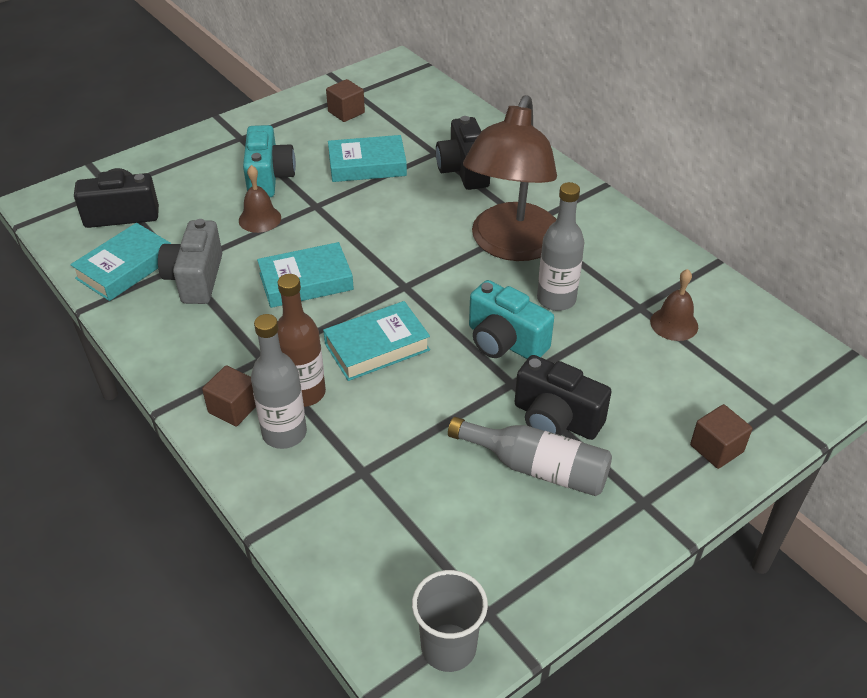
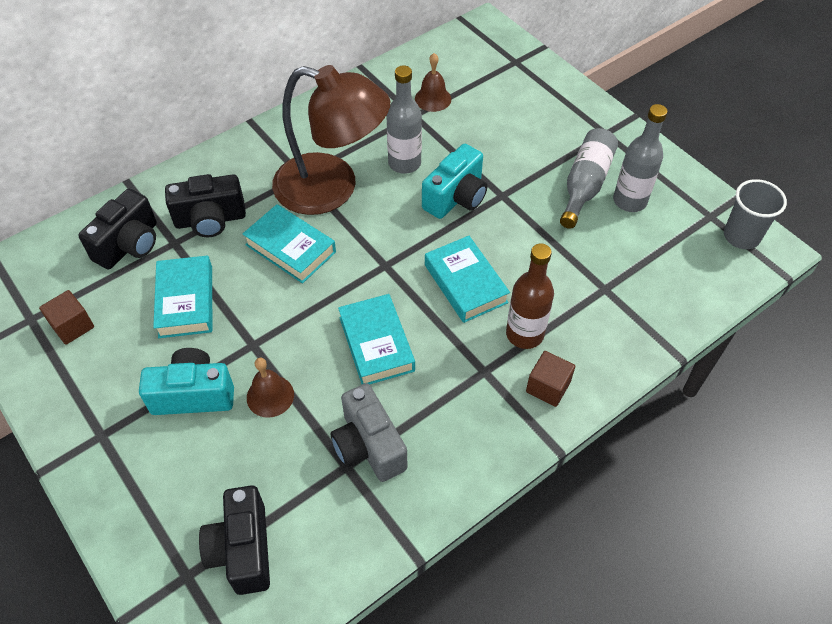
camera: 90 degrees left, 10 degrees up
turquoise book [70,223,171,301] -> turquoise book moved to [243,204,336,283]
grey camera [158,219,222,304] -> grey camera turned 60 degrees clockwise [331,383,407,482]
grey bottle [251,314,307,449] -> grey bottle moved to [613,104,668,212]
black camera [515,355,612,440] -> black camera moved to [78,189,157,269]
brown cube [690,404,752,469] -> none

